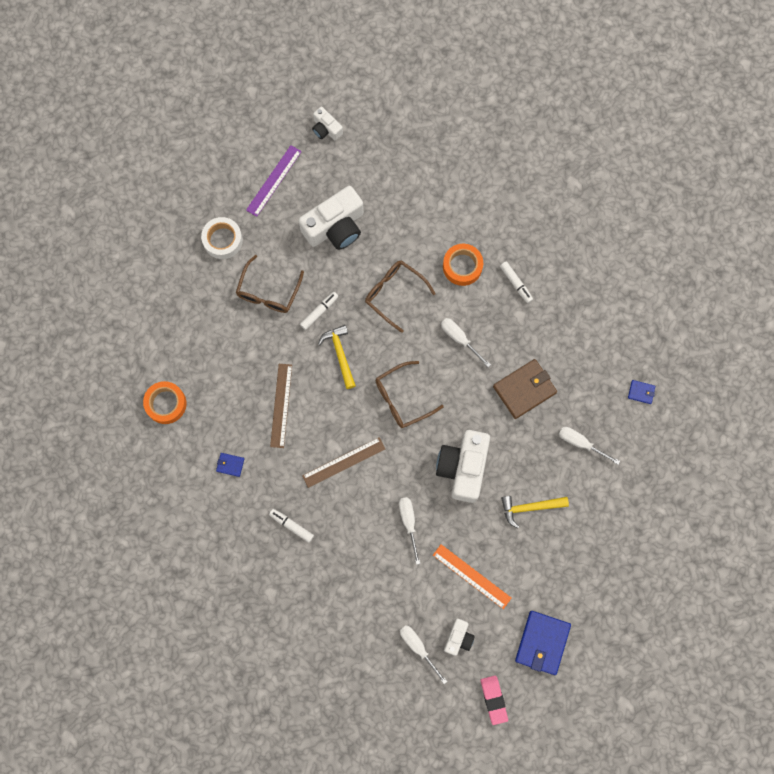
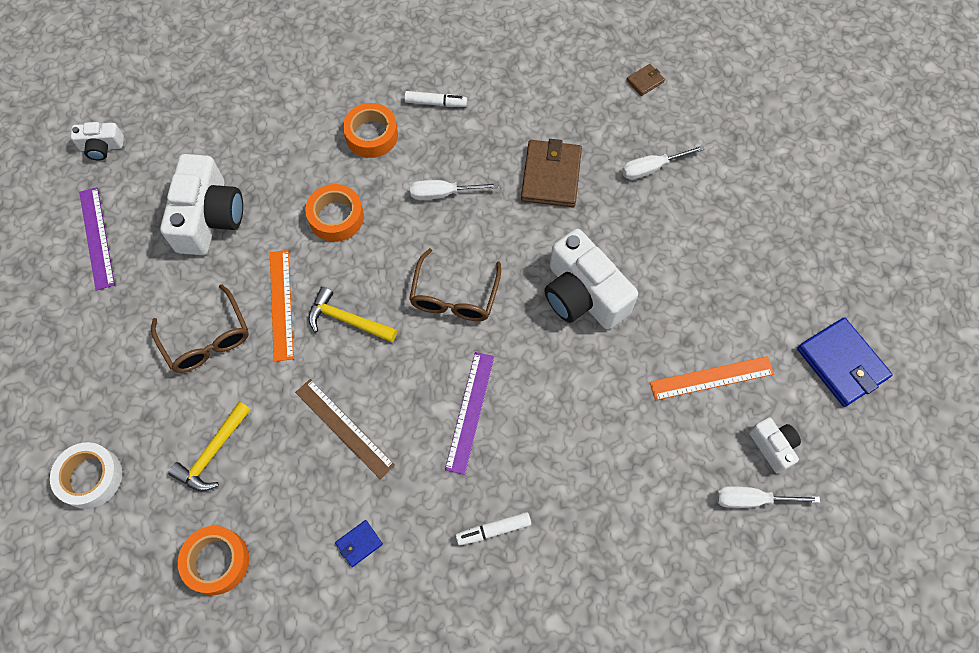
camera: 50 degrees left, 10 degrees down
white tape [201,217,243,259] -> white tape moved to [50,442,122,509]
white marker [300,292,339,330] -> orange ruler [270,250,294,362]
brown ruler [302,437,385,488] -> purple ruler [445,352,494,475]
brown glasses [365,260,436,333] -> orange tape [305,184,364,242]
white screwdriver [399,497,420,565] -> none
pink eraser [481,676,508,725] -> none
yellow hammer [501,496,569,528] -> yellow hammer moved to [168,401,251,491]
blue wallet [628,380,655,404] -> brown wallet [627,64,665,96]

